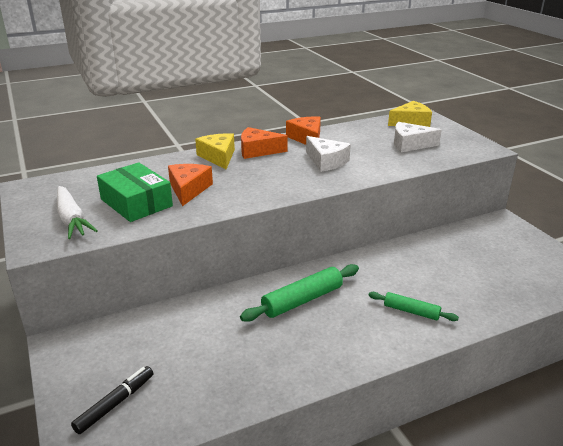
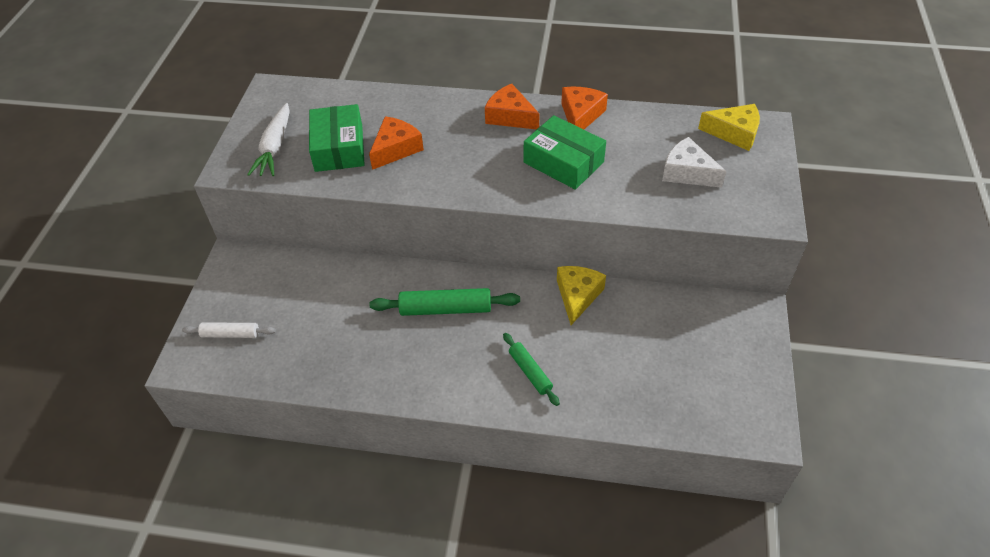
camera: 35 degrees right, 20 degrees up
black marker [71,366,153,434] -> white rolling pin [182,322,276,338]
yellow cheese [195,133,235,169] -> yellow cheese moved to [557,266,606,325]
white cheese [306,136,351,172] -> green box [524,115,606,190]

